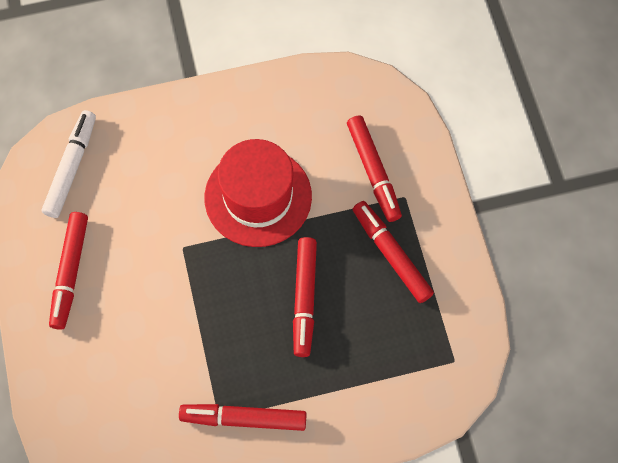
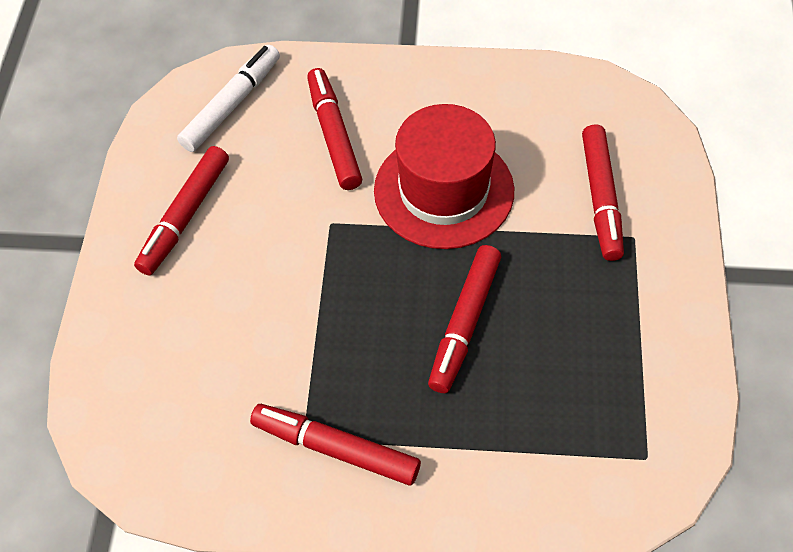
camera: 20 degrees right, 10 degrees down
red marker [353,201,434,303] -> red marker moved to [307,68,362,190]

